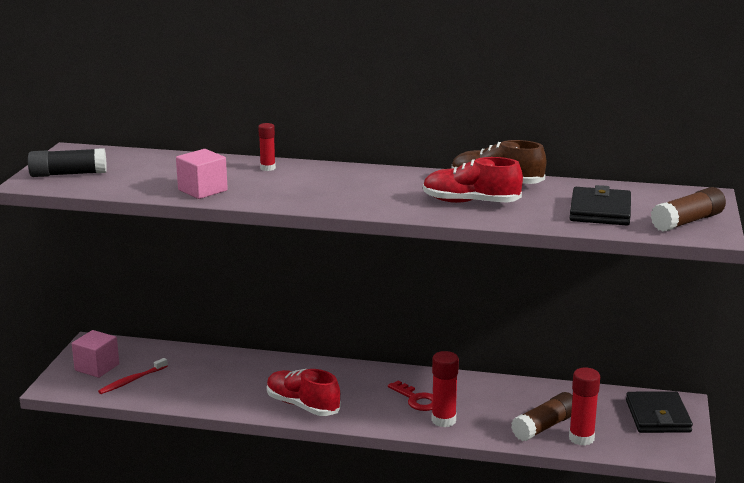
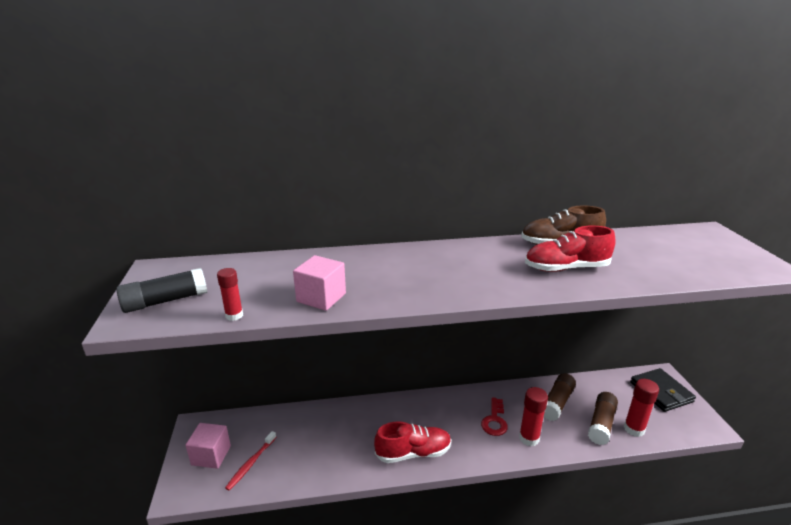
camera: 20 degrees left, 5 degrees up
red glue stick [258,123,276,171] -> red glue stick moved to [217,268,243,321]
red shoe [267,369,341,416] -> red shoe turned 150 degrees clockwise [374,421,451,463]
red key [388,380,433,411] -> red key turned 75 degrees clockwise [481,397,508,436]
black wallet [569,185,631,225] -> none
brown glue stick [651,187,726,232] -> brown glue stick moved to [544,373,576,421]

